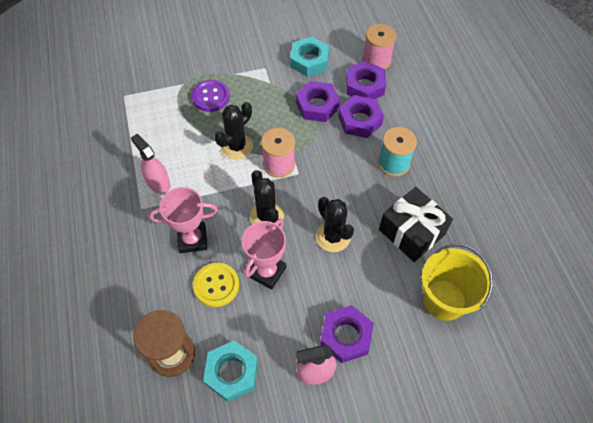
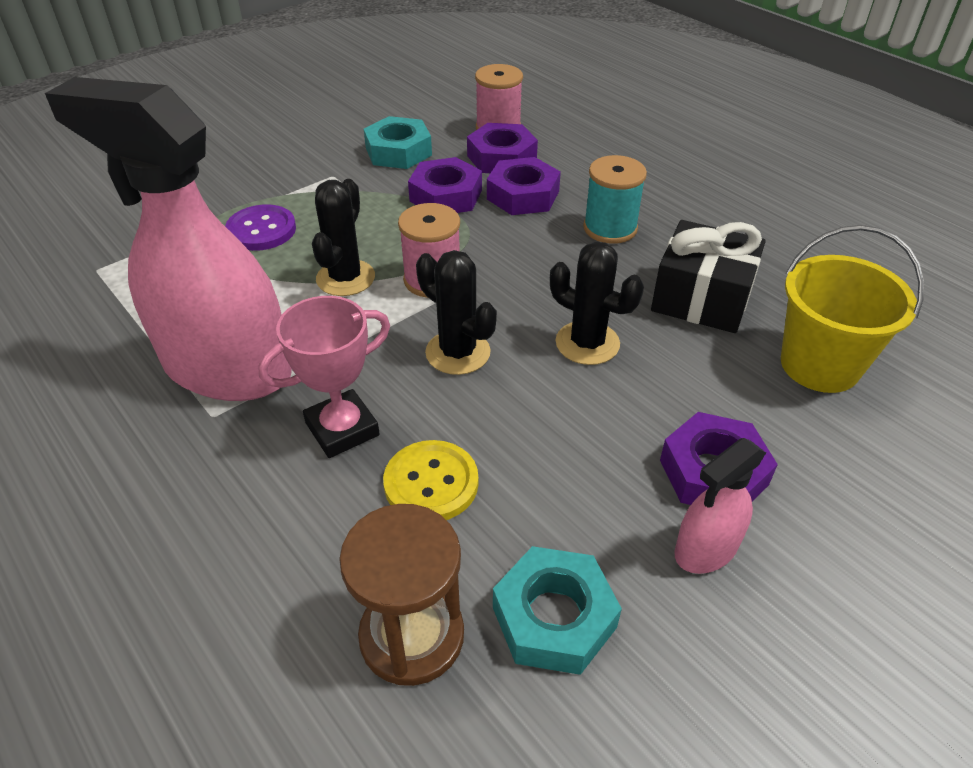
camera: 25 degrees left, 15 degrees down
pink spray bottle [131,134,171,194] -> pink spray bottle [45,77,292,401], size x2.26
pink trophy [242,219,286,289] -> none

